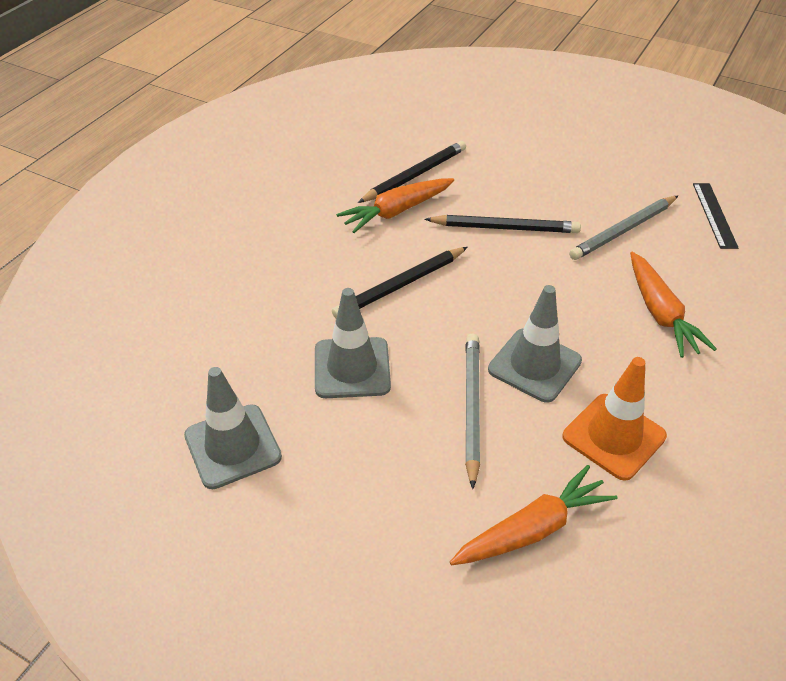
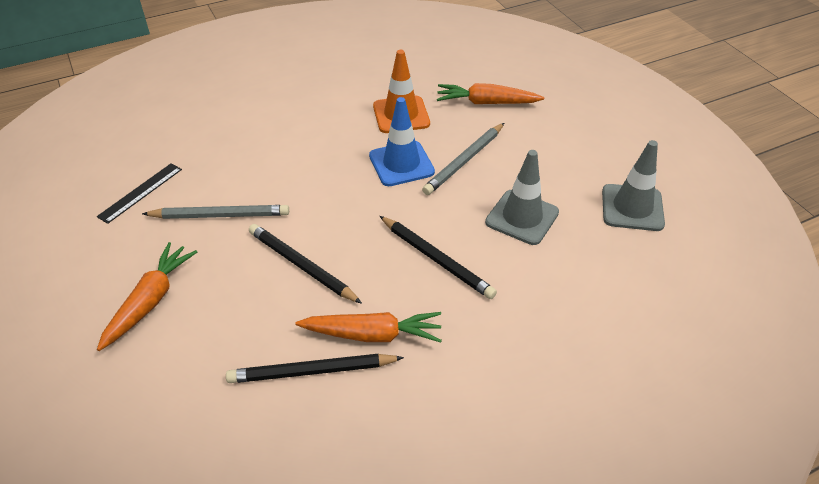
camera: 145 degrees left, 0 degrees up
black pencil [332,247,468,318] -> black pencil turned 45 degrees clockwise [380,216,497,299]
grey traffic cone [488,285,582,403] -> blue traffic cone [369,97,435,186]
orange carrot [630,252,717,358] -> orange carrot moved to [97,242,197,351]

